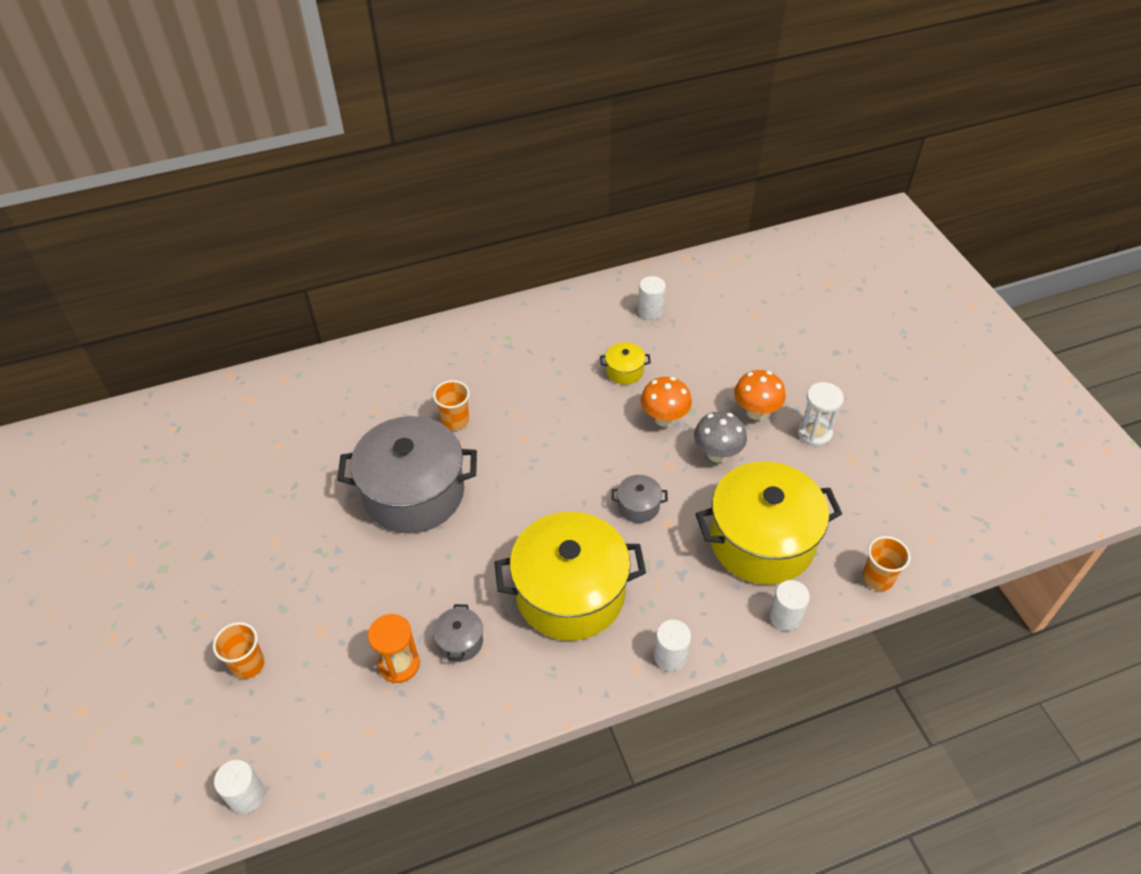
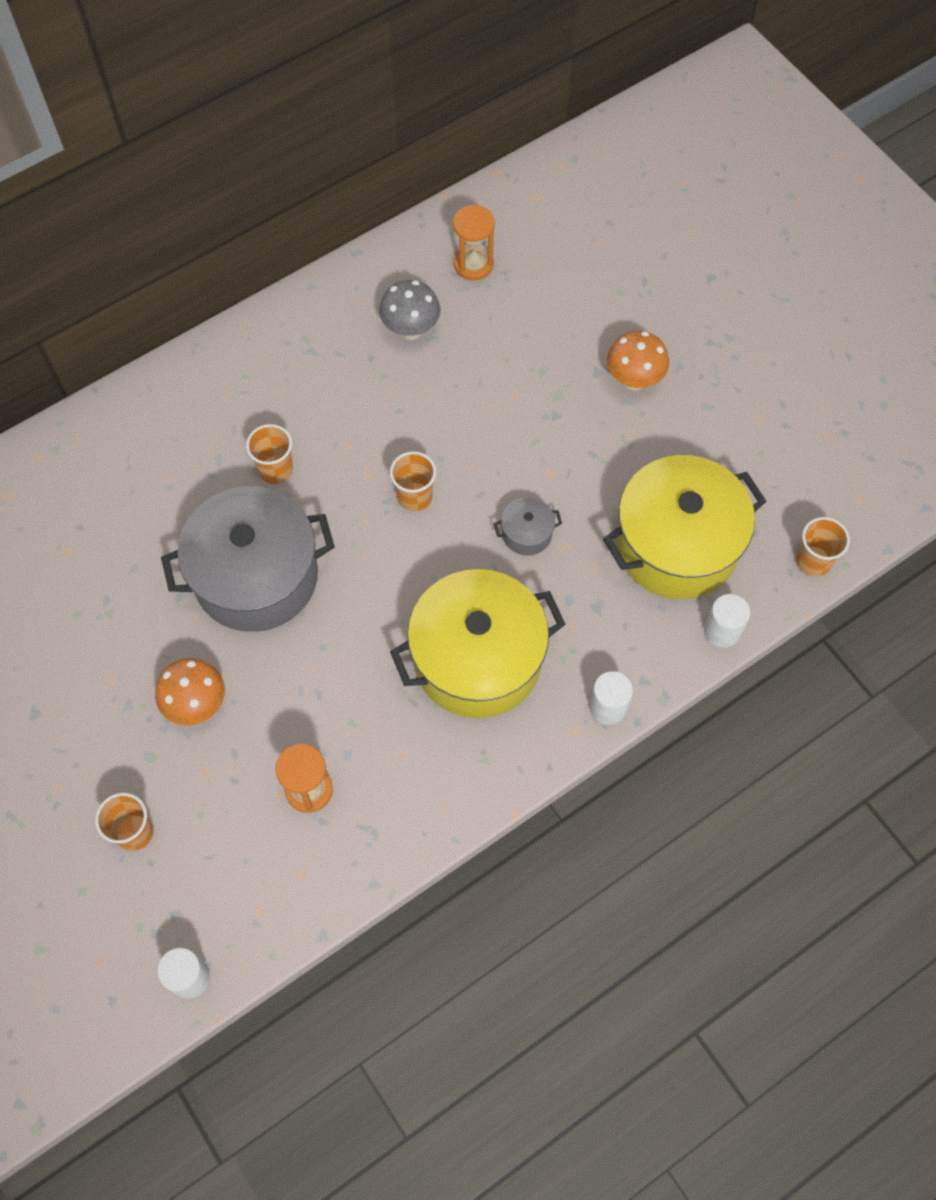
camera: 15 degrees left, 15 degrees up
grey pot [433,604,483,662] -> none
yellow pot [600,342,651,385] -> none
white cylinder [638,276,666,320] -> orange hourglass [453,205,495,280]
orange mushroom [641,377,692,427] -> orange mushroom moved to [155,658,225,725]
grey mushroom [694,411,747,463] -> grey mushroom moved to [379,280,440,340]
white hourglass [797,382,844,446] -> none
none -> orange cup [390,451,436,511]

